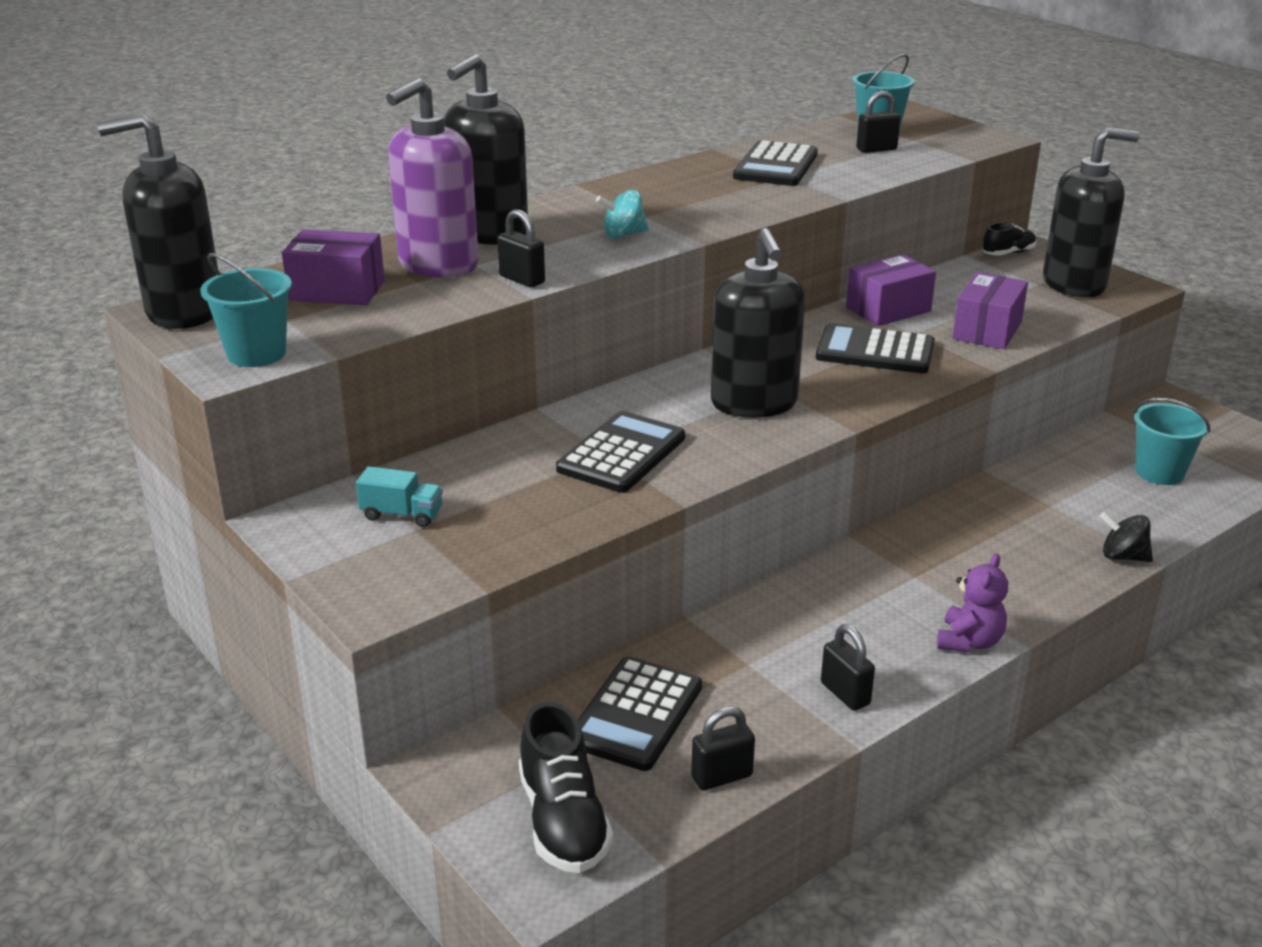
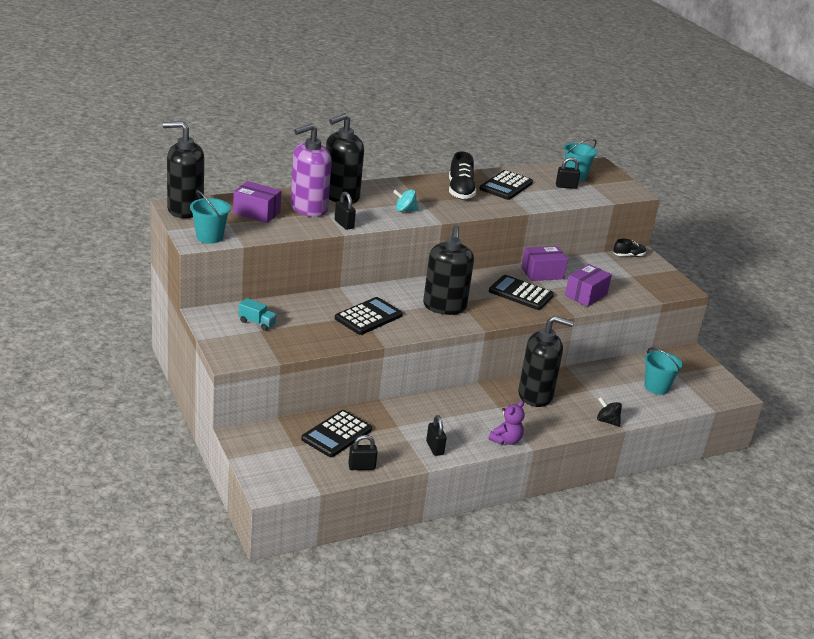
camera: 10 degrees right, 0 degrees up
black shoe [519,702,613,873] -> black shoe moved to [449,151,476,199]
black soap dispenser [1043,128,1140,297] -> black soap dispenser moved to [518,316,574,407]

